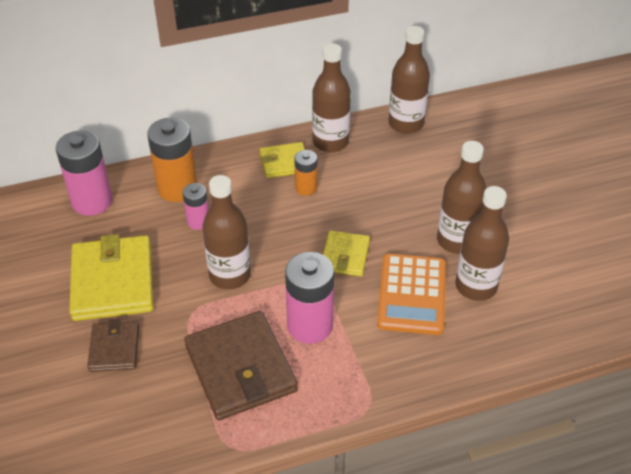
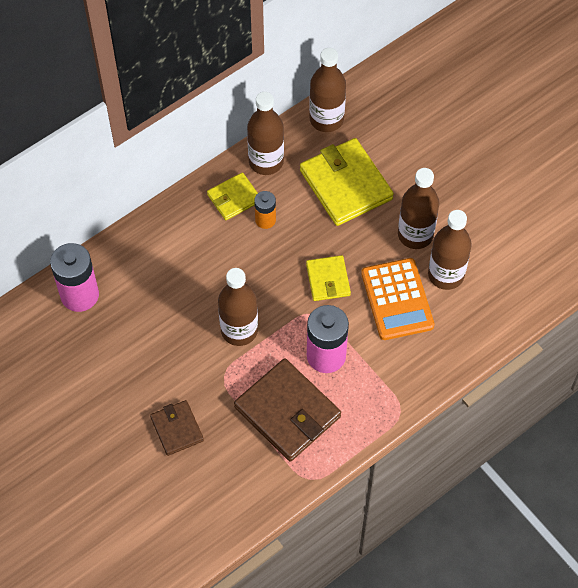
camera: 20 degrees left, 15 degrees up
yellow wallet [69,234,153,321] -> yellow wallet moved to [300,138,394,226]
orange battery [147,118,197,202] -> none
pink battery [183,183,209,230] -> none

